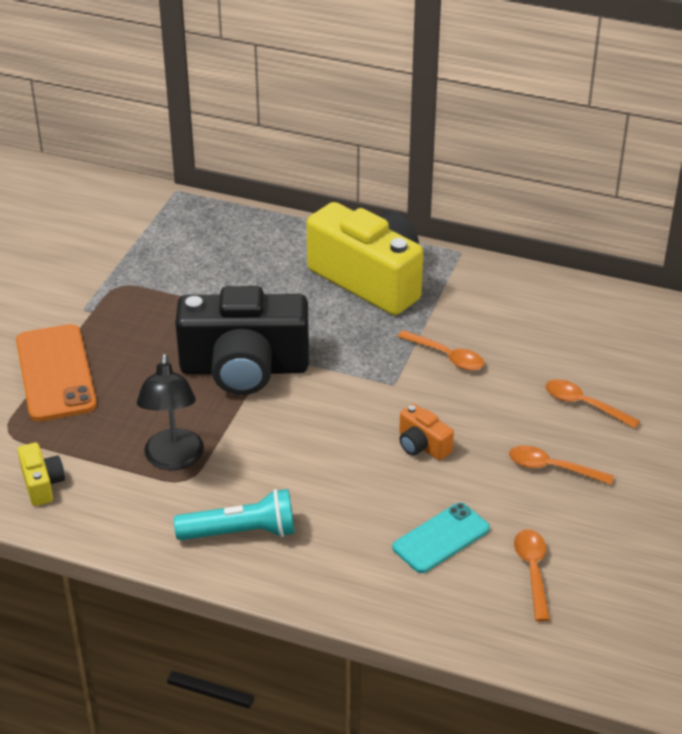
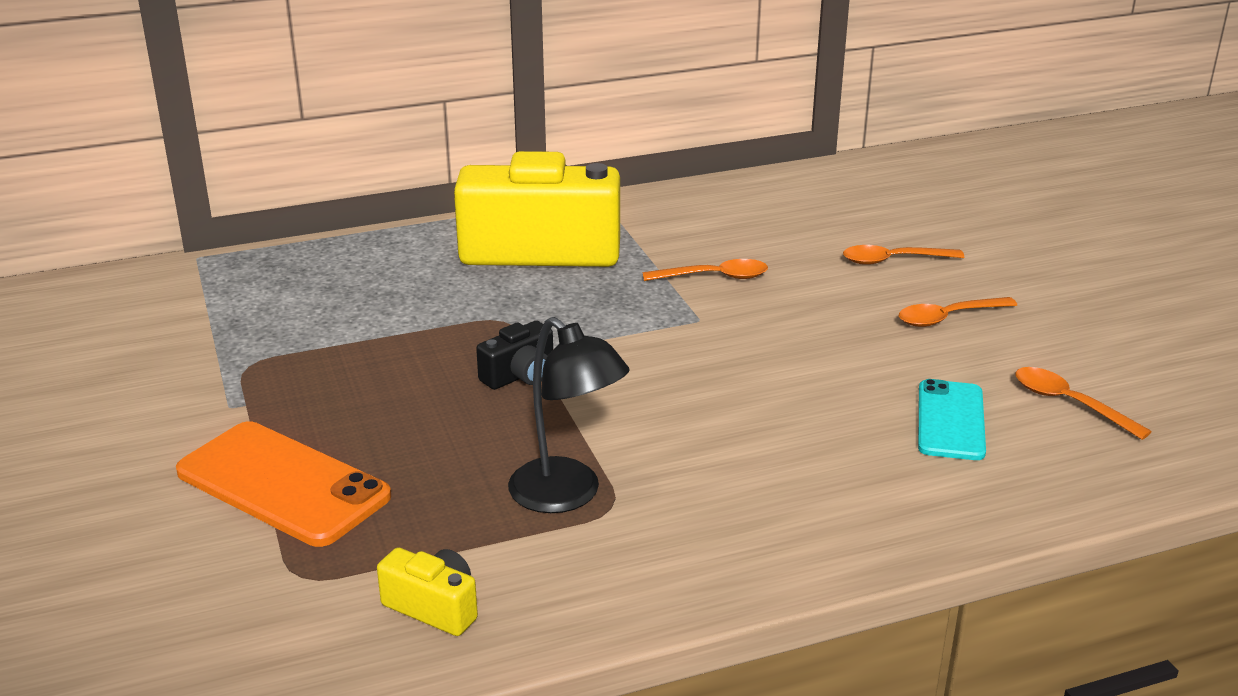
camera: 40 degrees left, 10 degrees down
turquoise flashlight [174,489,295,540] -> none
black camera [175,286,309,395] -> black camera [476,321,553,390], size x0.42
orange camera [399,404,454,460] -> none

